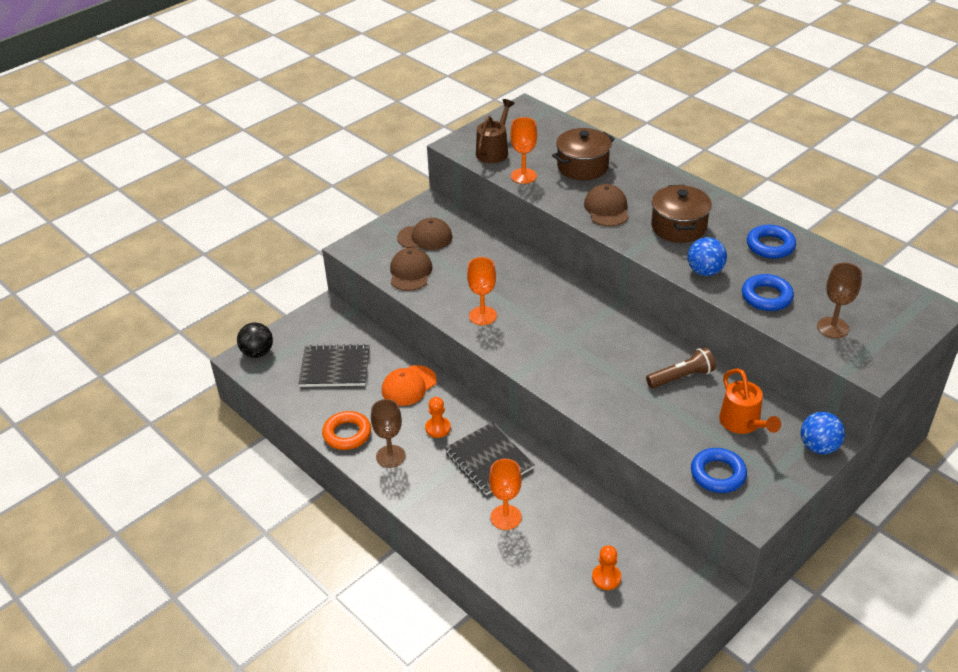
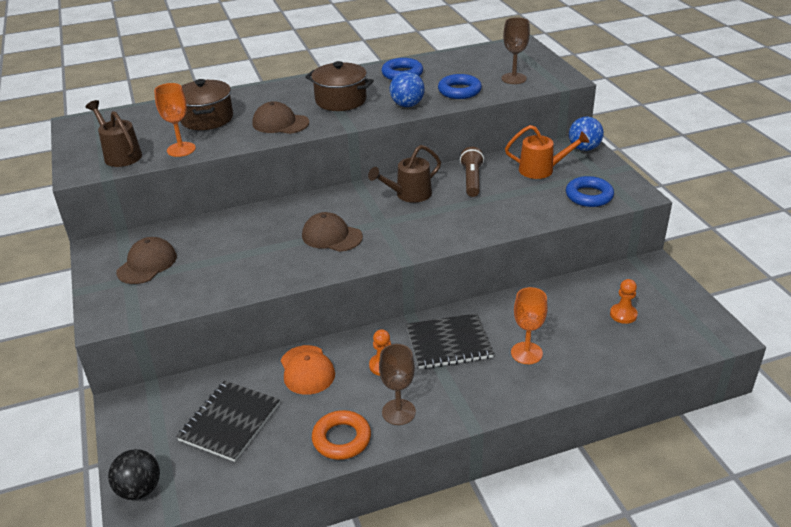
camera: 65 degrees left, 5 degrees down
brown cap [390,248,433,291] -> brown cap moved to [302,212,363,252]
orange goblet [467,257,497,325] -> none
none -> brown watering can [368,145,441,203]

